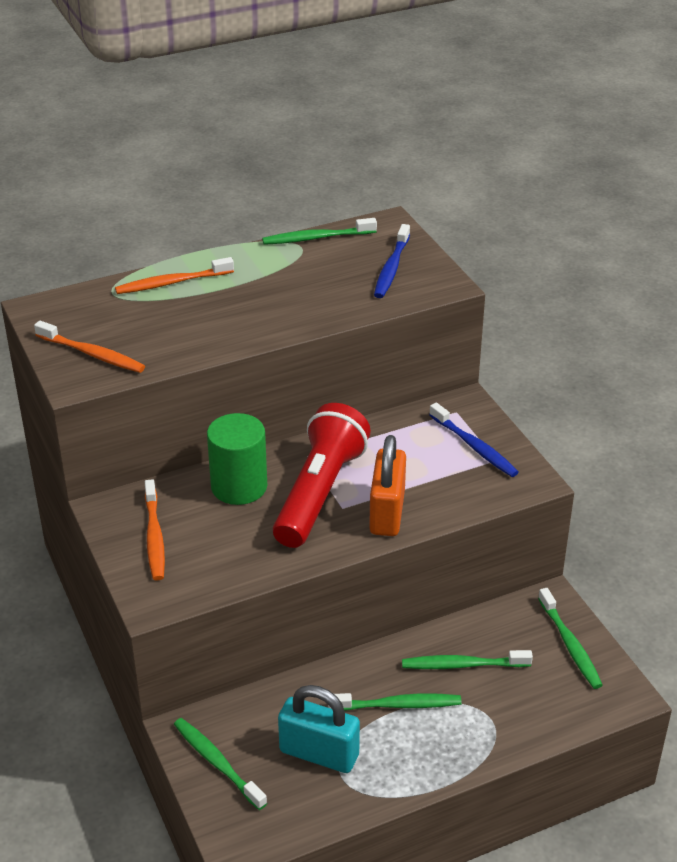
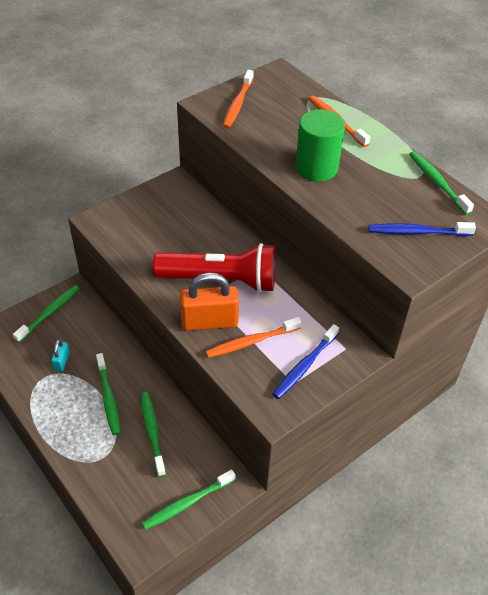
camera: 75 degrees right, 10 degrees up
orange toothbrush [145,479,165,580] -> orange toothbrush moved to [205,317,302,358]
green cylinder [207,413,267,505] -> green cylinder moved to [295,109,345,182]
turquoise padlock [278,685,360,773] -> turquoise padlock [51,340,70,372], size x0.49

